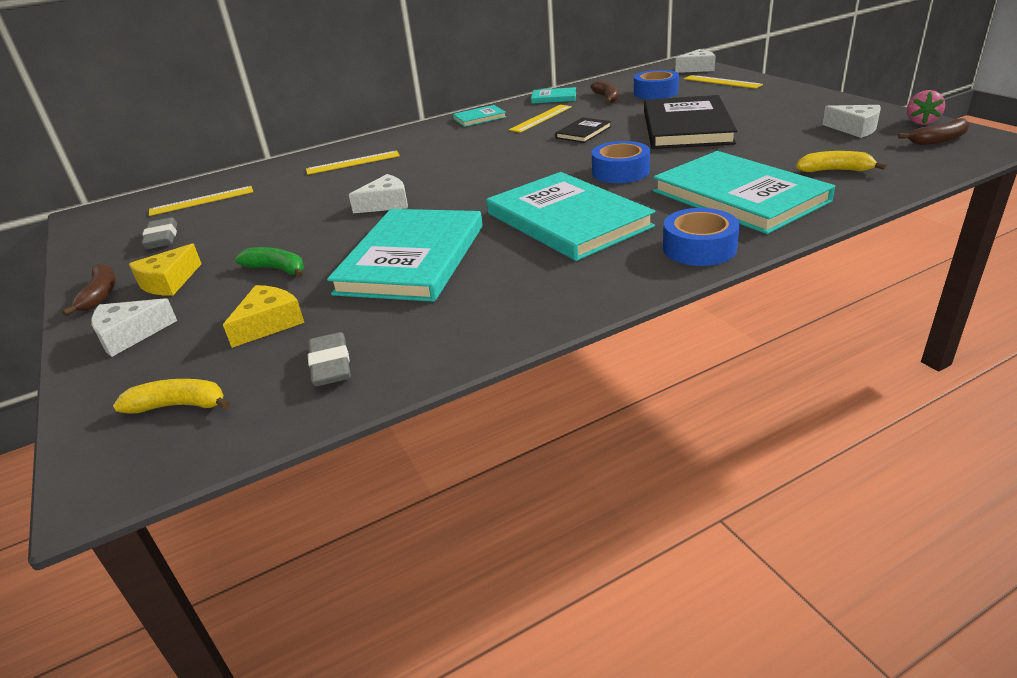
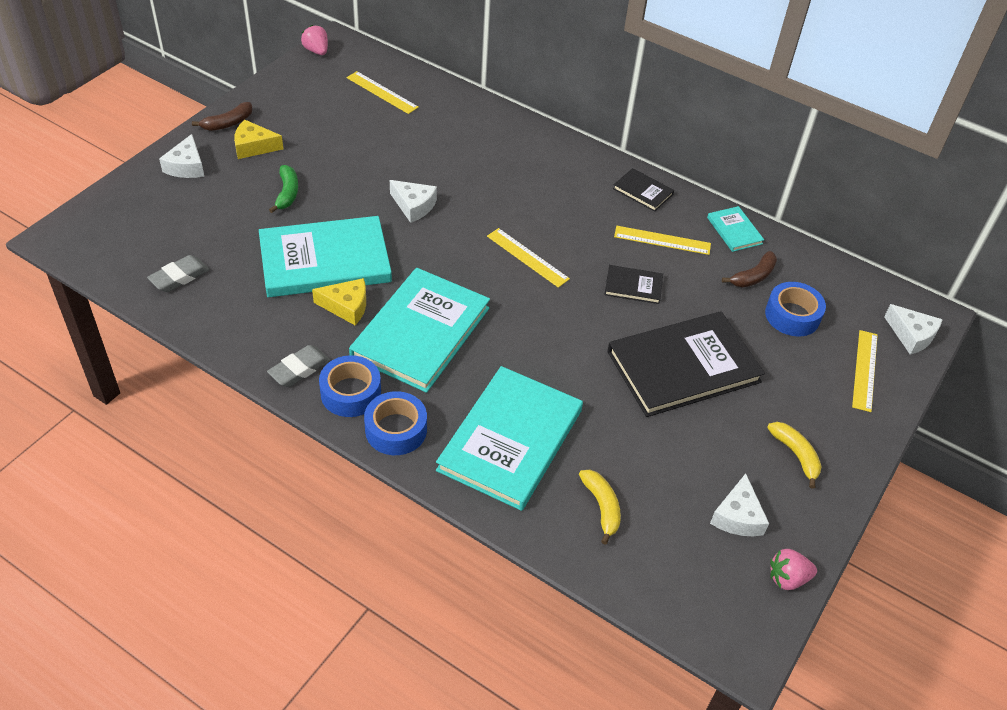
camera: 55 degrees right, 15 degrees up
white cheese [91,298,177,357] -> white cheese turned 120 degrees counterclockwise [159,134,204,178]
yellow banana [113,379,230,414] -> yellow banana moved to [767,422,822,489]
grey eraser [142,217,177,249] -> grey eraser moved to [267,345,330,387]
yellow cheese [223,285,304,348] -> yellow cheese moved to [312,278,366,325]
yellow ruler [306,151,400,175] -> yellow ruler moved to [487,228,570,288]
turquoise book [453,105,506,127] -> black book [613,168,674,212]
blue tape [592,141,650,183] -> blue tape moved to [319,355,381,417]
brown banana [898,118,970,145] -> none
none -> pink strawberry [301,25,328,55]

